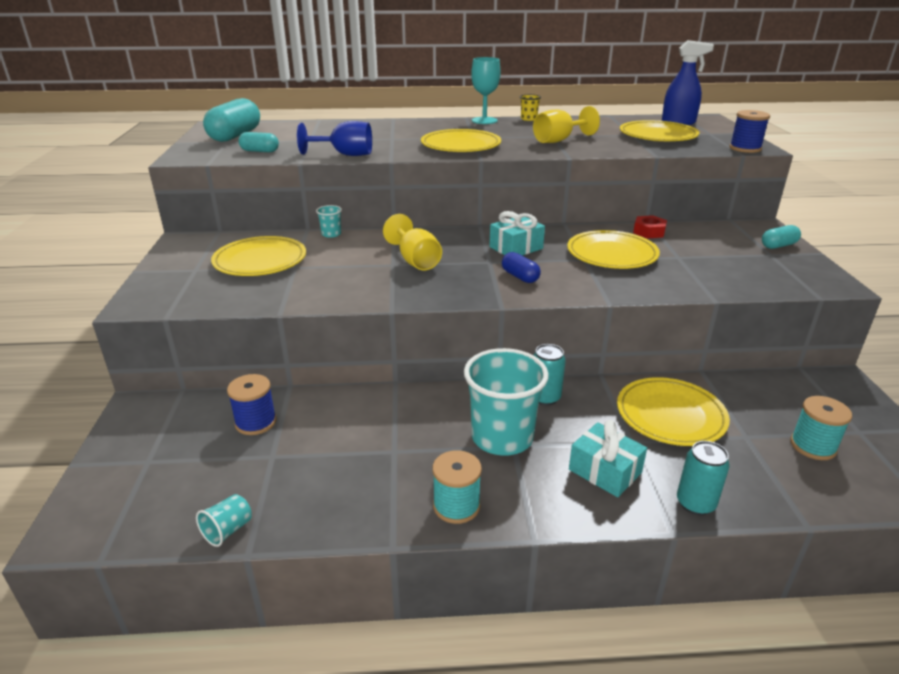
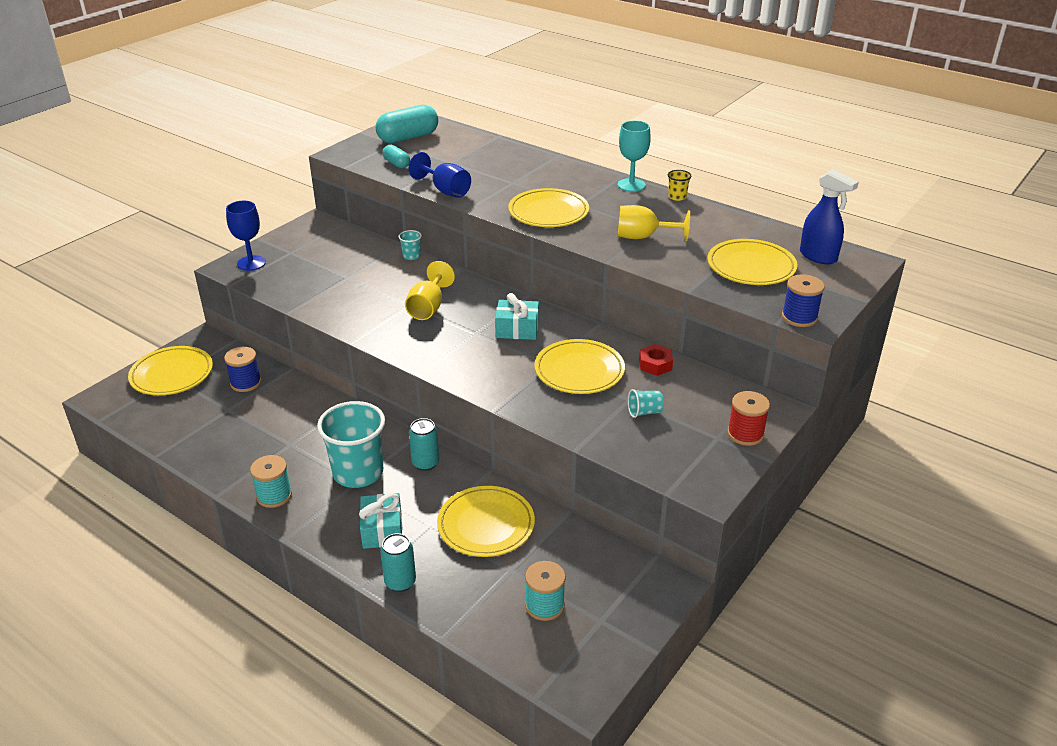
camera: 40 degrees right, 5 degrees up
turquoise cup [196,494,251,547] -> turquoise cup moved to [628,389,664,418]
yellow plate [211,236,306,276] -> yellow plate moved to [128,346,213,395]
blue capsule [502,252,541,283] -> none
turquoise capsule [762,225,801,249] -> red spool [727,391,770,446]
none -> blue goblet [226,201,266,271]

